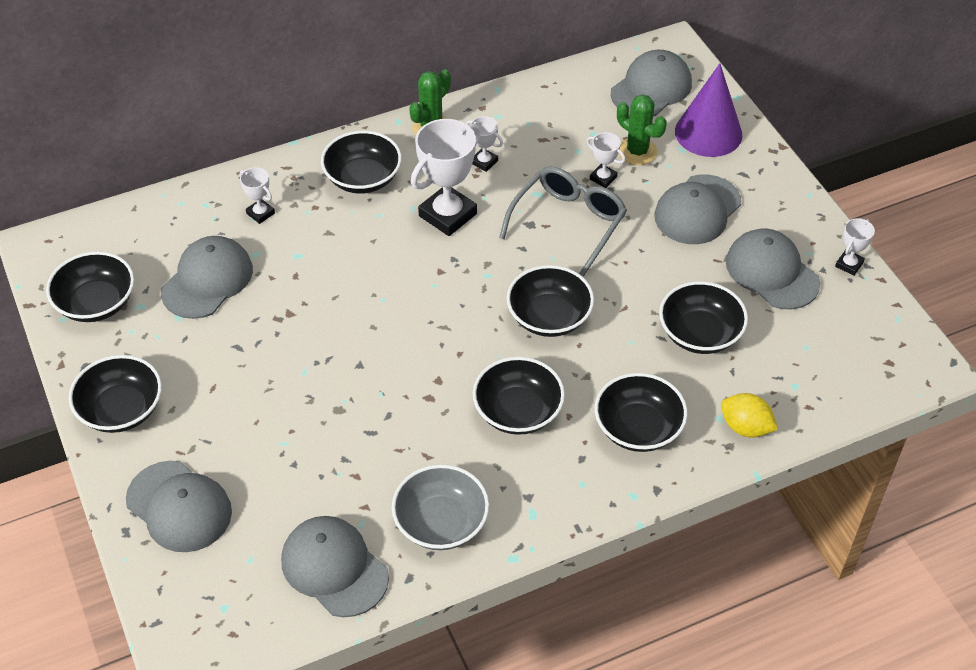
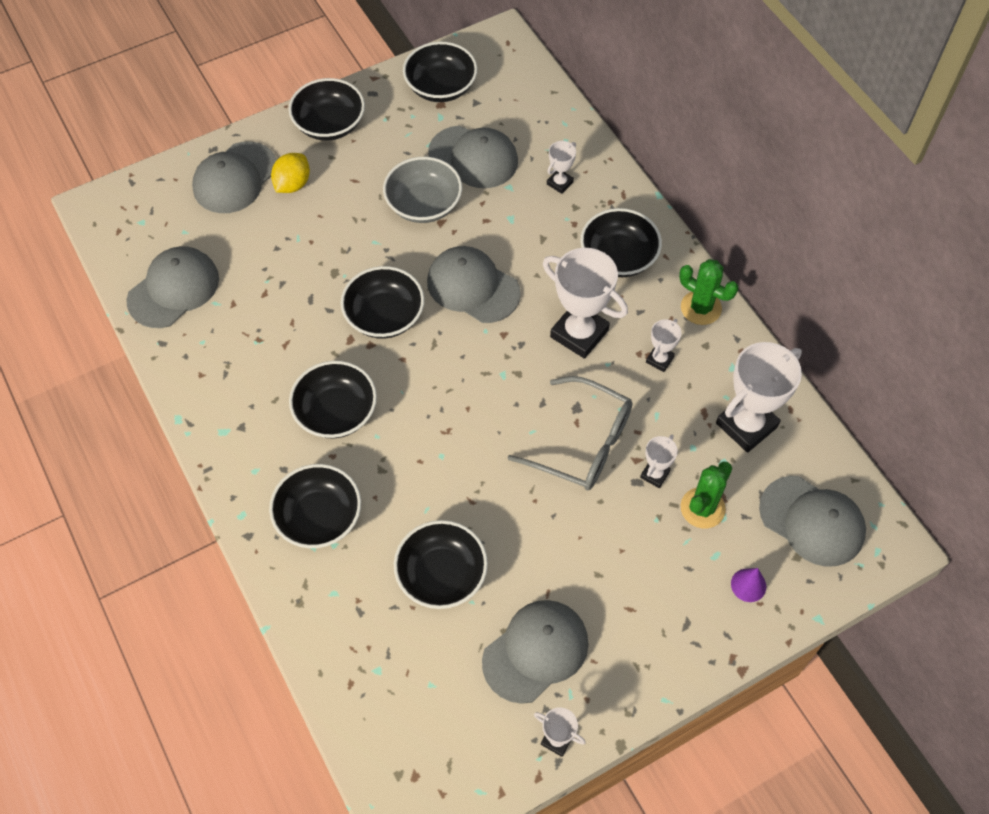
camera: 85 degrees right, 10 degrees up
grey bowl [392,464,489,550] -> grey bowl moved to [383,157,462,223]
black bowl [507,265,594,337] -> black bowl moved to [341,266,424,339]
grey cap [654,174,741,244] -> grey cap moved to [427,246,521,323]
purple cone [675,63,742,157] -> purple cone [731,568,766,602], size x0.44
yellow lemon [721,393,778,438] -> yellow lemon moved to [271,153,310,193]
none -> white trophy [716,342,802,453]

